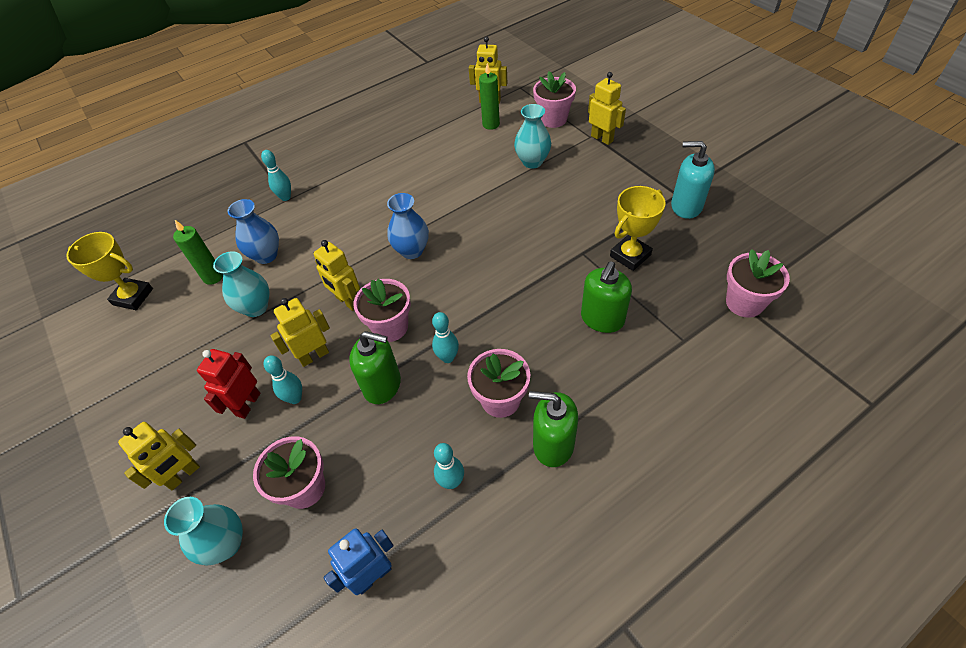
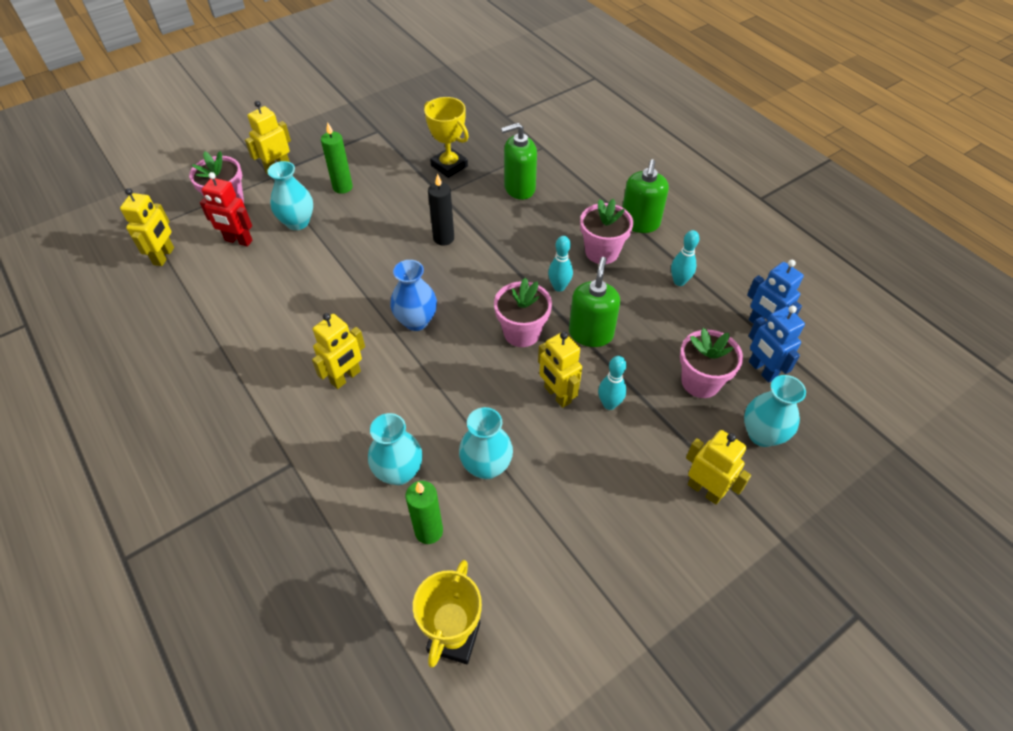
camera: 95 degrees left, 0 degrees up
red robot [197,349,260,419] -> red robot moved to [200,172,252,247]
blue vase [228,199,279,264] -> turquoise vase [368,413,423,485]
turquoise bowling pin [261,150,291,201] -> none
yellow robot [314,240,360,311] -> yellow robot moved to [312,313,365,389]
green candle [479,63,500,130] -> green candle moved to [321,122,353,194]
green soap dispenser [581,261,632,333] -> green soap dispenser turned 135 degrees clockwise [501,123,537,200]
turquoise soap dispenser [671,141,715,219] -> none
pink flower pot [726,249,790,317] -> none
none -> black candle [428,174,454,246]
none -> blue robot [749,305,805,383]

